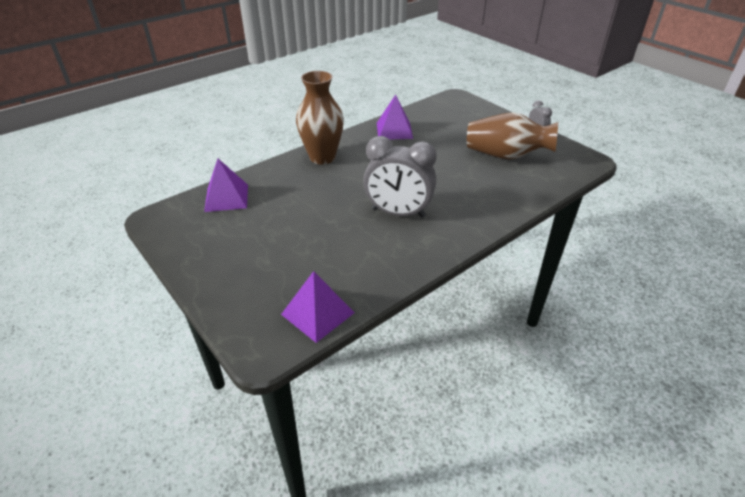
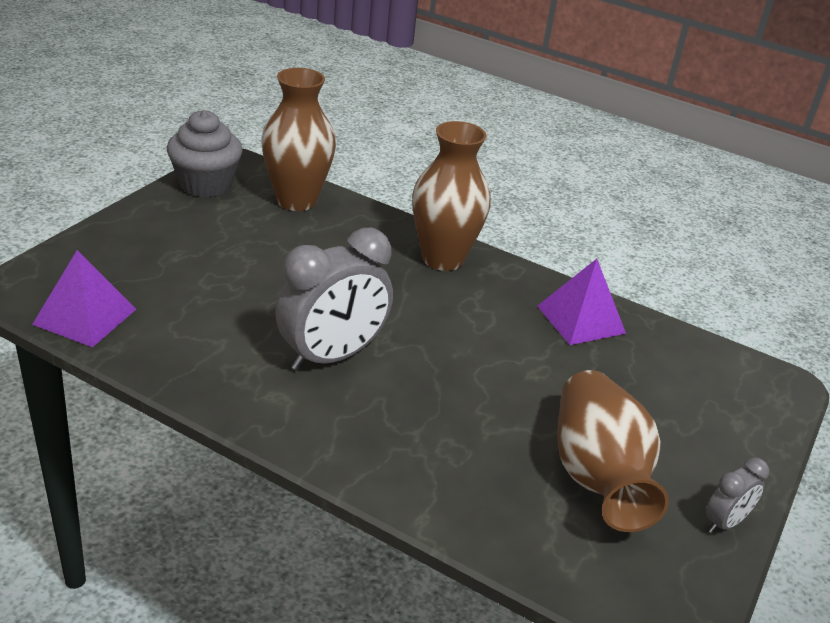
camera: 65 degrees right, 5 degrees down
purple pyramid [204,159,248,212] -> brown vase [261,68,336,211]
grey clock [363,136,437,218] -> grey clock turned 120 degrees counterclockwise [276,228,393,371]
none -> grey cupcake [167,110,243,198]

